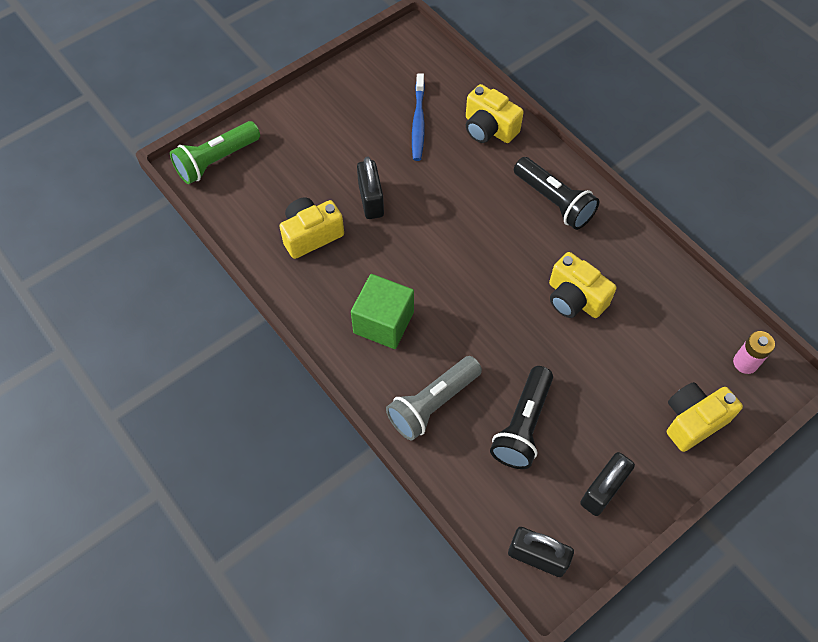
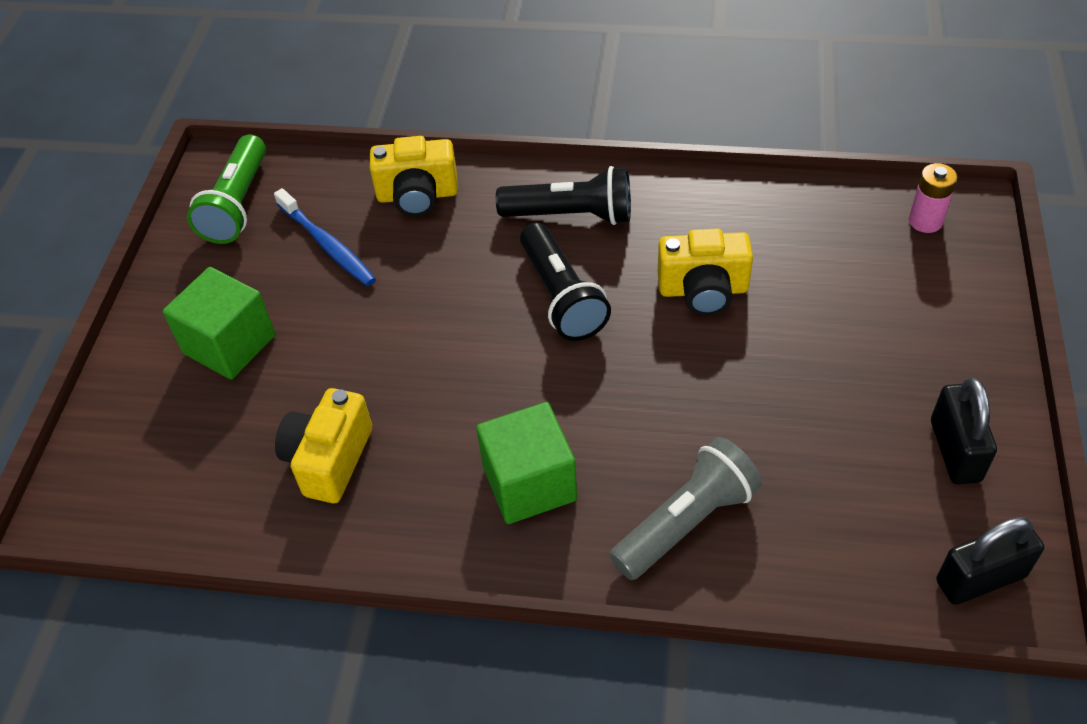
camera: 40 degrees left, 10 degrees down
green flashlight [170,121,260,184] -> green flashlight moved to [187,134,266,244]
black padlock [357,157,384,219] -> none
grey flashlight [386,356,482,440] -> grey flashlight turned 135 degrees counterclockwise [609,437,762,580]
black flashlight [490,366,553,469] -> black flashlight moved to [520,222,611,341]
yellow camera [667,382,743,452] -> none
none -> green cube [163,267,275,379]

